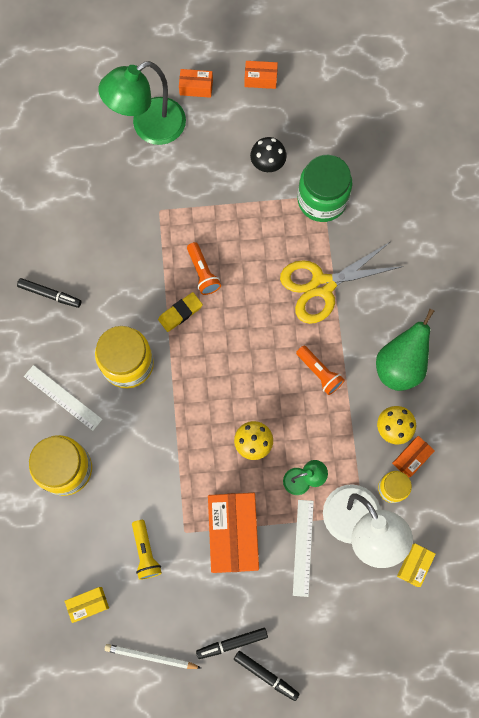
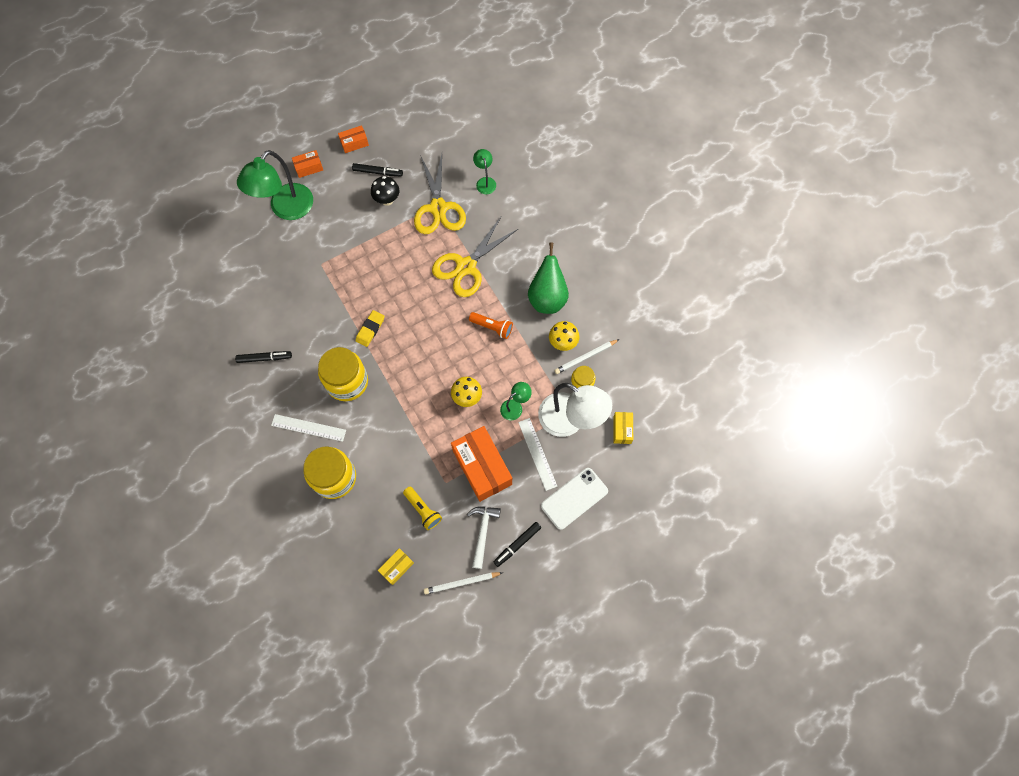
camera: 25 degrees left, 5 degrees down
orange flashlight [187,242,221,295] -> none
black marker [234,651,299,701] -> black marker moved to [352,163,403,177]
green jar [297,155,352,222] -> yellow scissors [414,154,466,234]
orange box [392,436,435,478] -> white pencil [554,339,619,374]
none -> white hammer [467,506,501,569]
none -> green lamp [473,149,496,194]
none -> white phone [541,468,608,530]

